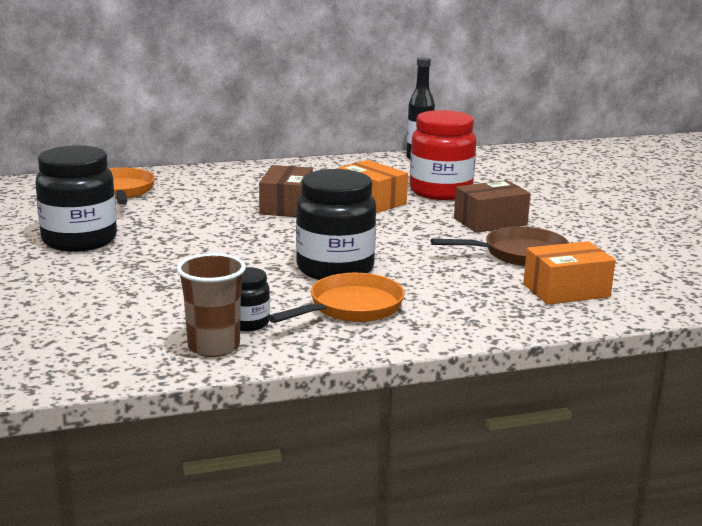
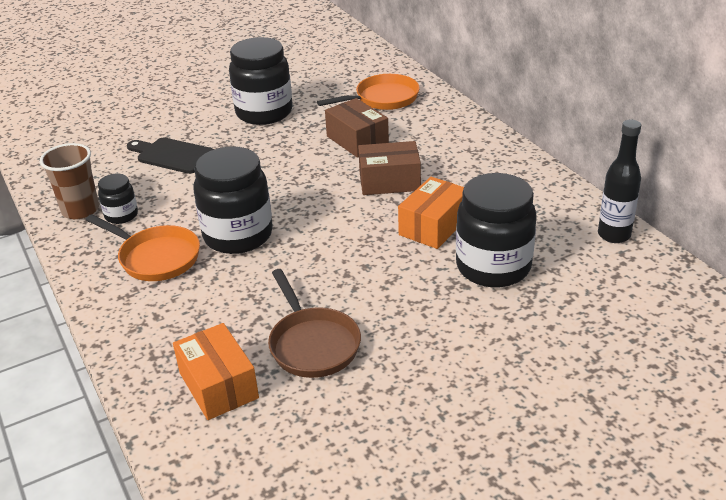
camera: 80 degrees right, 15 degrees up
red jar [410,110,476,200] -> black jar [456,173,537,288]
brown box [454,180,531,233] -> brown box moved to [325,98,389,158]
none -> black cutting board [127,137,214,174]

